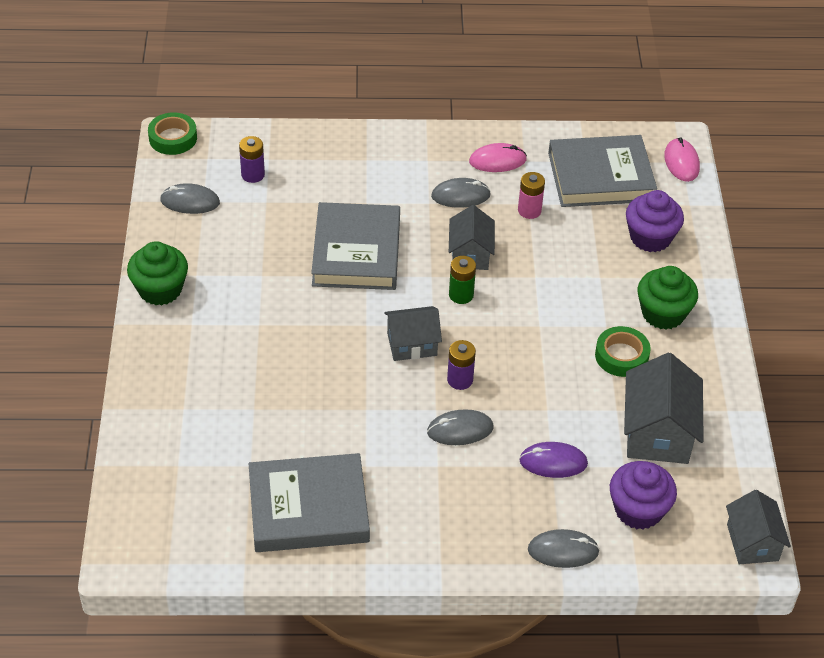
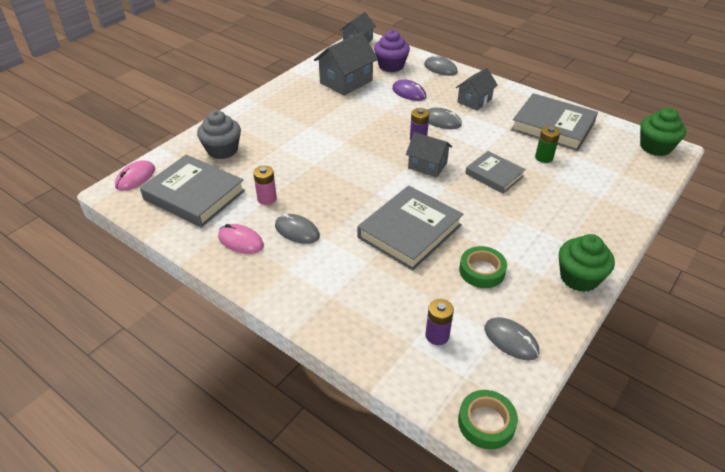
camera: 140 degrees left, 5 degrees down
grey house [449,205,495,270] -> grey house moved to [456,68,498,111]
green battery [449,256,476,304] -> green battery moved to [535,126,560,163]
green tape [595,326,651,377] -> green tape moved to [459,246,507,288]
purple cupcake [626,190,684,252] -> grey cupcake [197,110,241,159]
green cupcake [638,266,698,330] -> green cupcake moved to [640,108,686,156]
none -> grey book [465,151,526,194]

